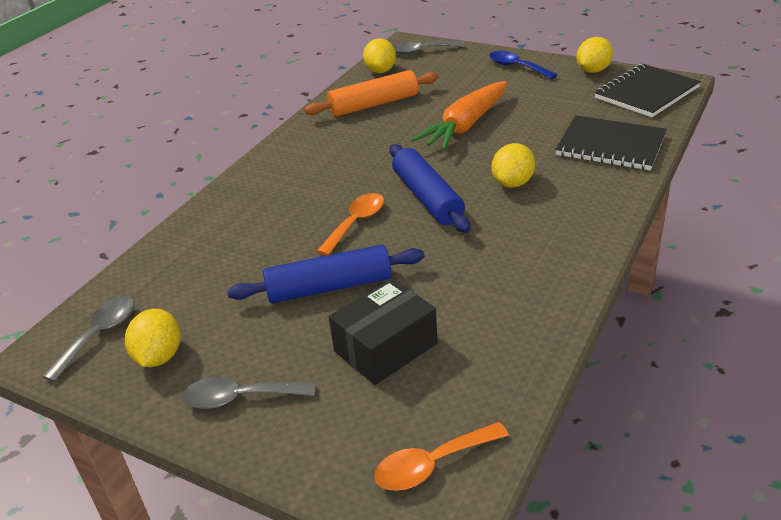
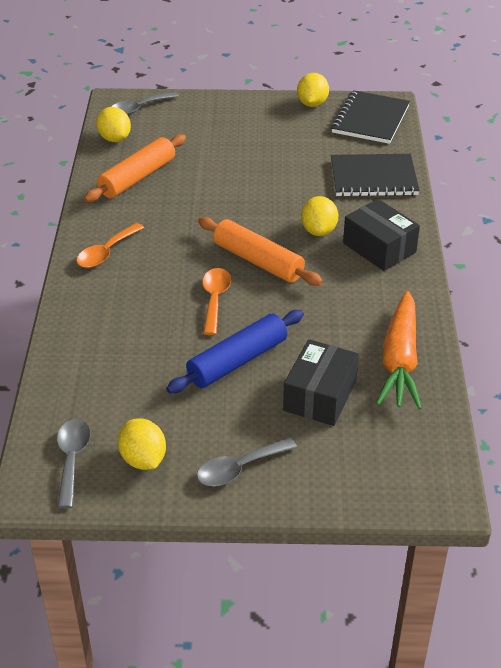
camera: 30 degrees left, 5 degrees up
orange spoon [374,422,509,491] -> orange spoon moved to [76,223,144,268]
blue rolling pin [390,144,471,233] -> orange rolling pin [198,217,323,286]
orange carrot [412,81,507,150] -> orange carrot moved to [376,291,422,410]
blue spoon [489,51,558,79] -> none
none -> black box [343,199,420,271]

